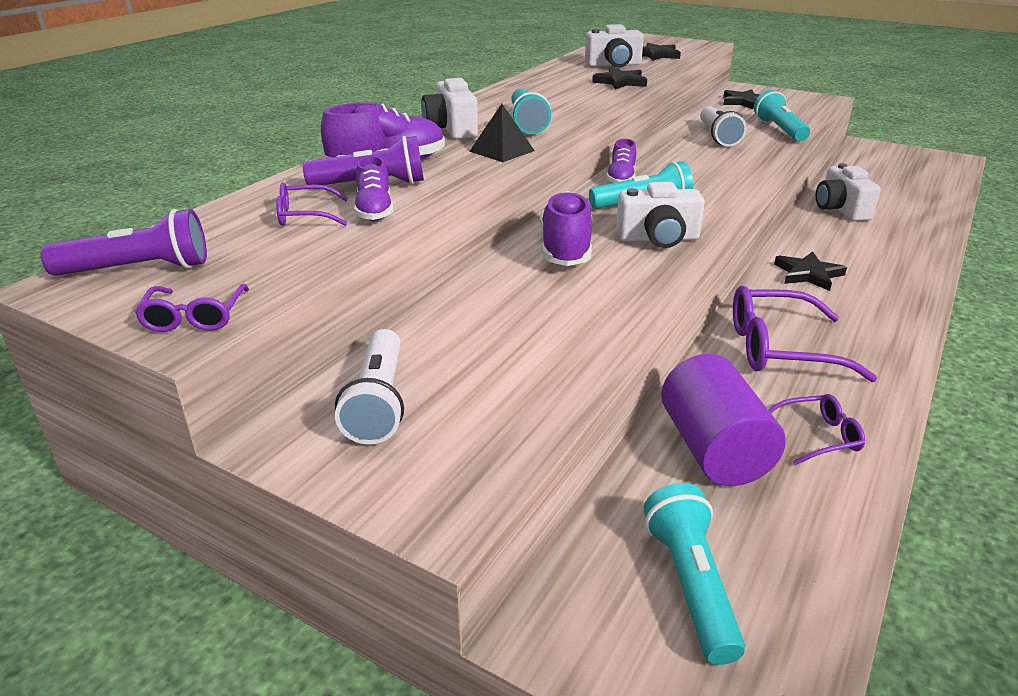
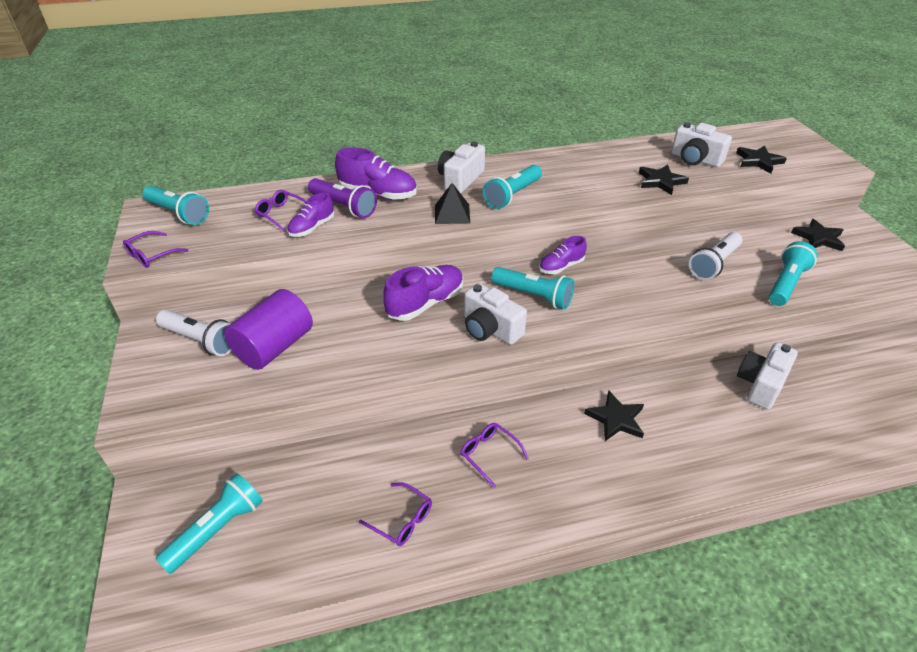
camera: 45 degrees right, 10 degrees up
purple flashlight [41,209,207,276] -> turquoise flashlight [143,186,209,225]
white flashlight [335,329,404,445] -> white flashlight turned 105 degrees counterclockwise [156,310,232,356]
purple cylinder [661,354,786,486] -> purple cylinder moved to [224,289,313,370]
purple glasses [733,286,877,382] -> purple glasses [460,423,529,488], size x0.53

